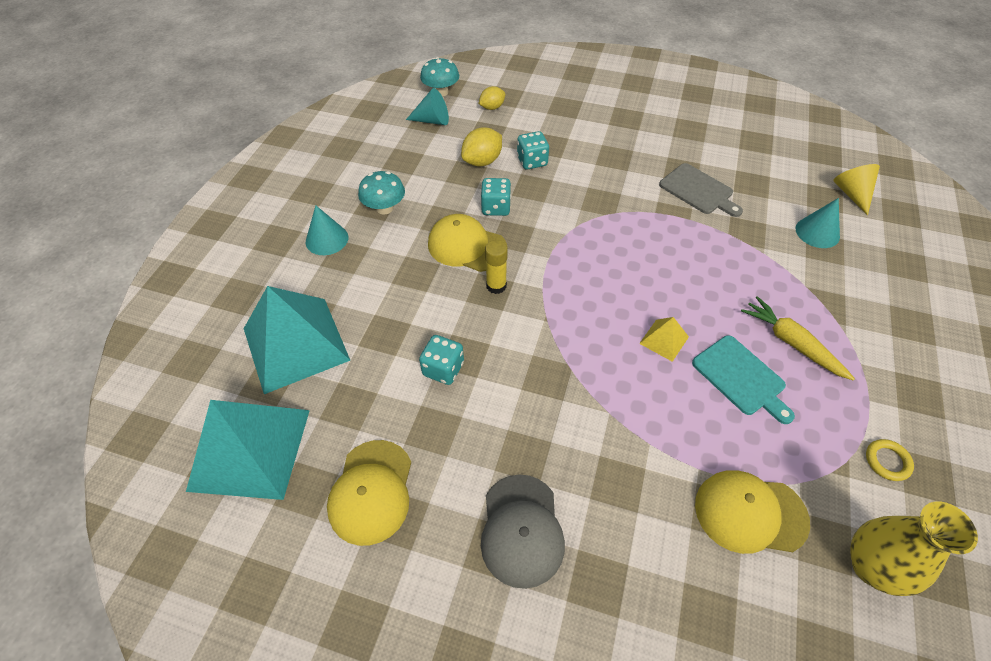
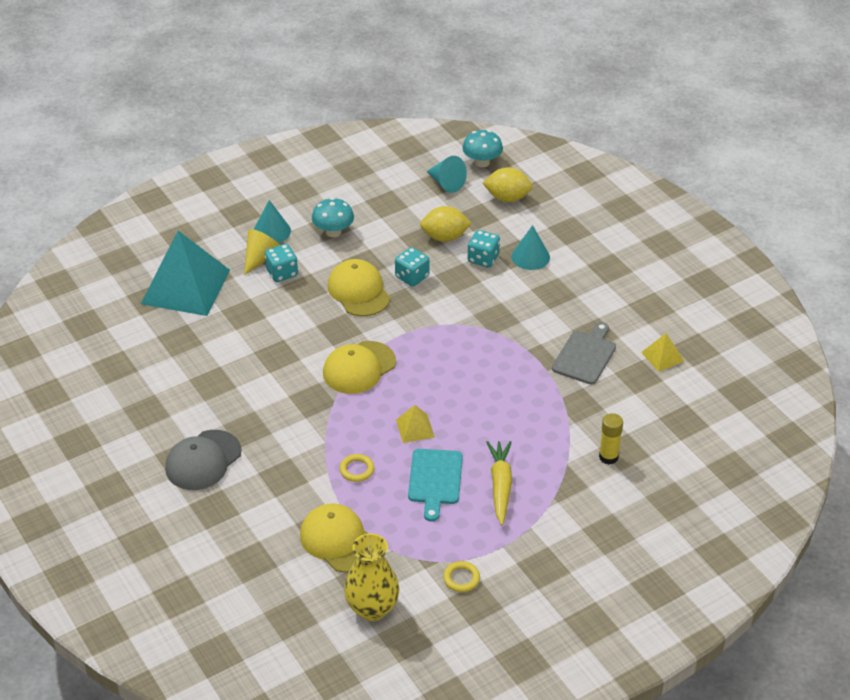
camera: 40 degrees right, 10 degrees down
turquoise pyramid [186,400,310,500] -> none
yellow cap [327,440,411,546] -> yellow cap moved to [323,341,396,394]
turquoise dice [419,335,464,385] -> turquoise dice moved to [265,244,298,282]
yellow lemon [478,86,505,110] -> yellow lemon [483,167,533,202], size x1.52
yellow glue stick [485,240,508,294] -> yellow glue stick moved to [599,413,623,464]
grey cutting board [659,163,743,217] -> grey cutting board turned 150 degrees counterclockwise [552,322,616,384]
turquoise cone [796,198,840,248] -> turquoise cone moved to [511,225,550,270]
yellow cone [833,164,880,215] -> yellow cone moved to [244,229,279,275]
none -> yellow ring [340,454,374,482]
none -> yellow pyramid [641,333,684,372]

